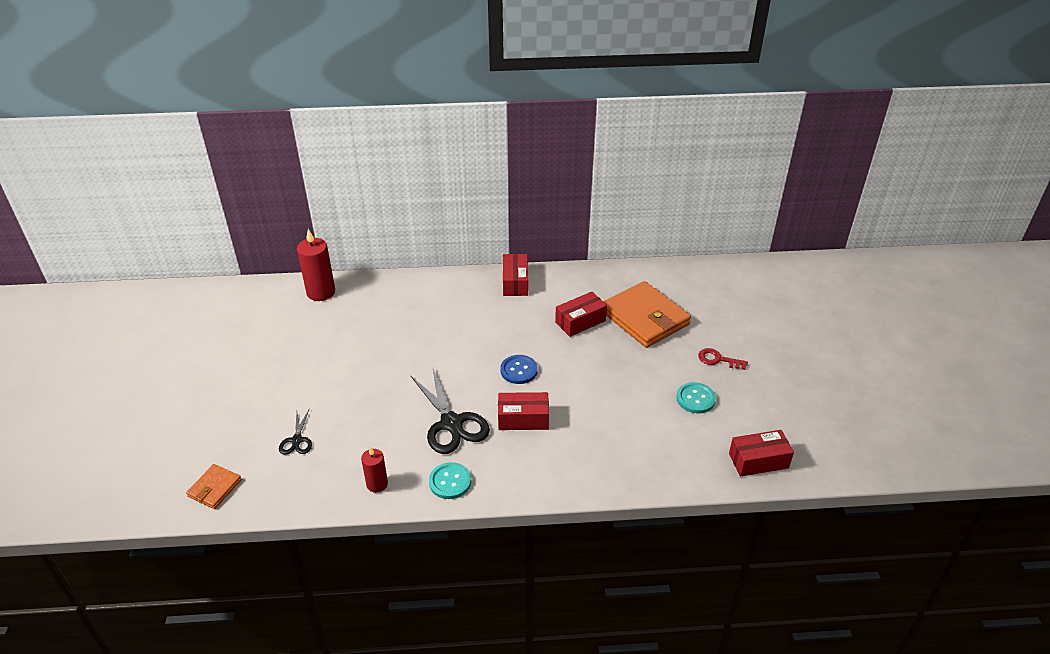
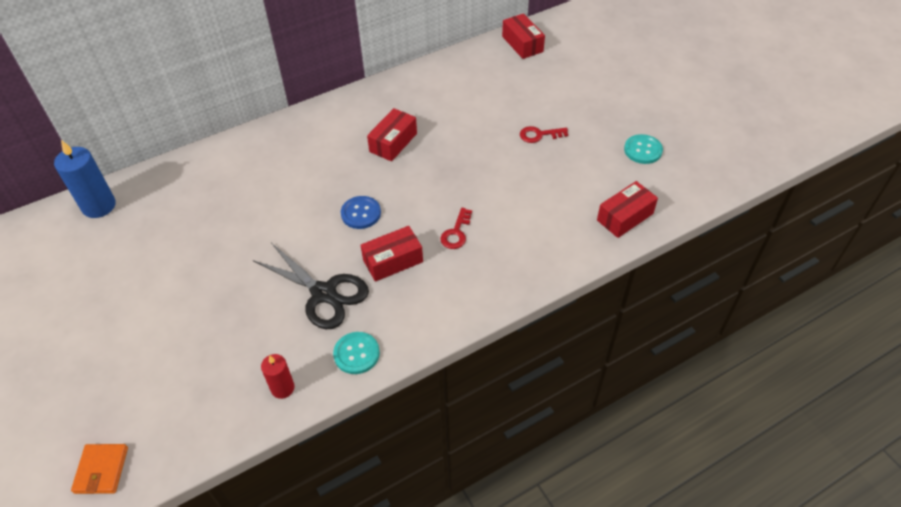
camera: 25 degrees left, 10 degrees up
black scissors [279,410,312,455] -> none
red candle [297,229,335,301] -> blue candle [54,140,116,218]
red box [503,254,528,296] -> red box moved to [502,13,545,59]
orange wallet [603,281,691,348] -> none
turquoise button [676,382,716,413] -> turquoise button moved to [624,134,663,164]
none -> red key [440,208,472,249]

